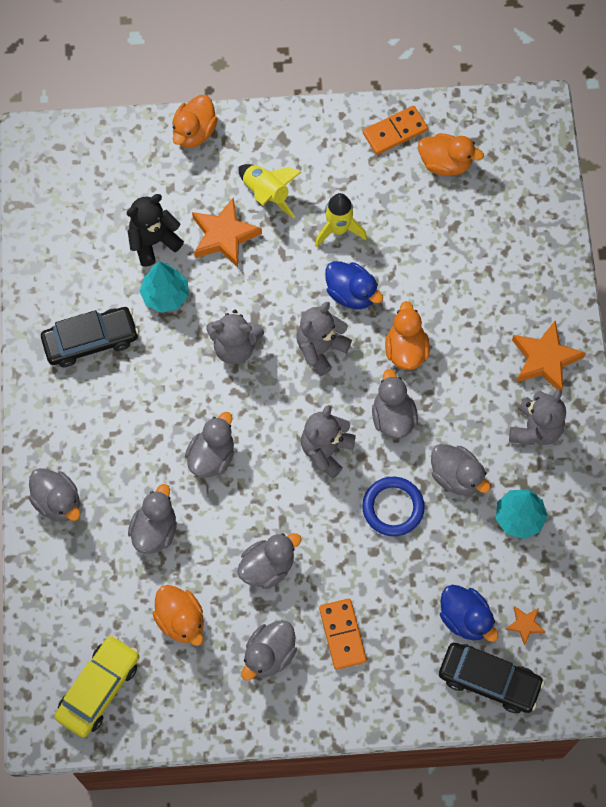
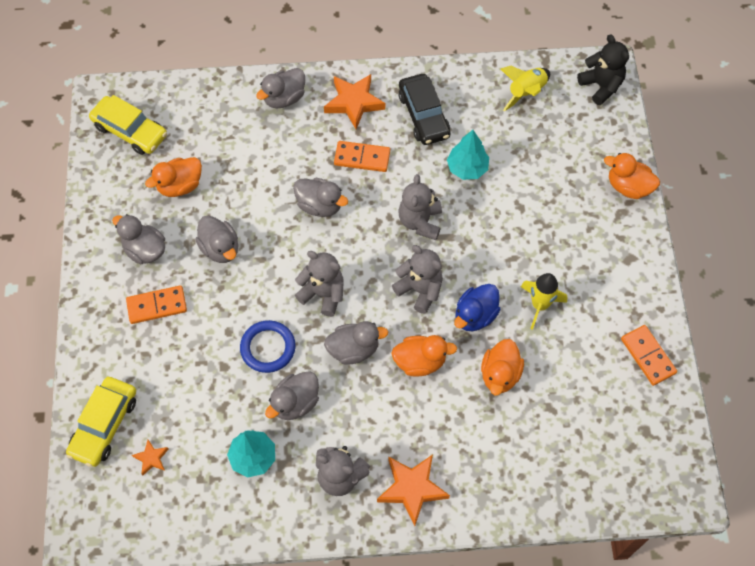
camera: 90 degrees right, 5 degrees down
black teddy bear [127,194,184,267] -> black teddy bear moved to [577,34,629,105]
grey duck [128,484,177,554] -> none
orange star [192,197,262,268] -> orange star moved to [324,74,385,129]
yellow rocket [239,164,302,219] -> yellow rocket moved to [501,66,550,112]
orange duck [418,134,484,176] -> orange duck moved to [481,339,524,395]
black car [439,643,545,713] -> yellow car [66,377,136,467]
blue duck [440,585,498,642] -> none
none -> orange domino [334,141,390,172]

